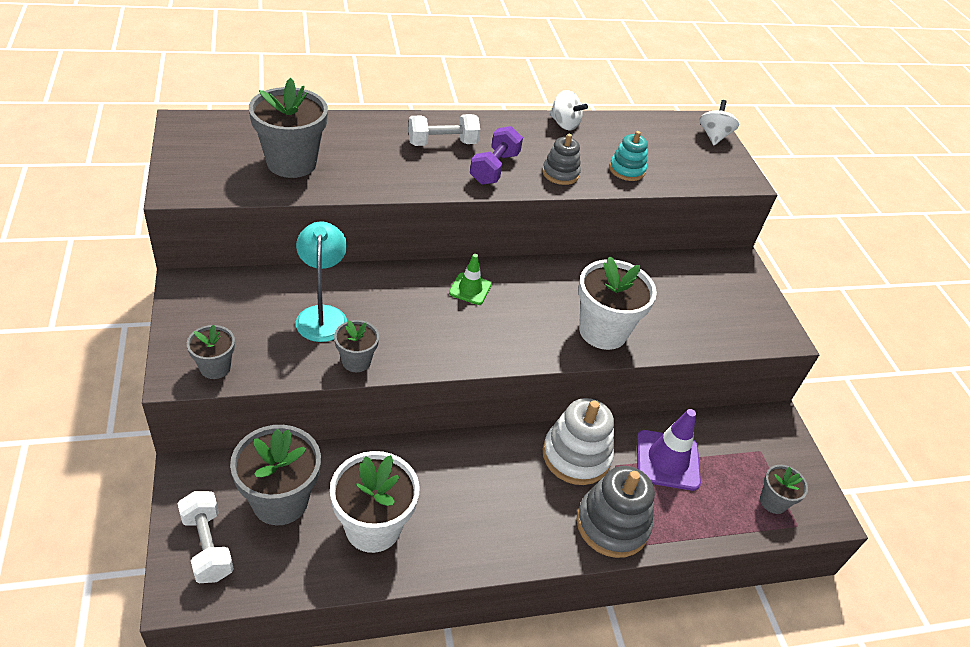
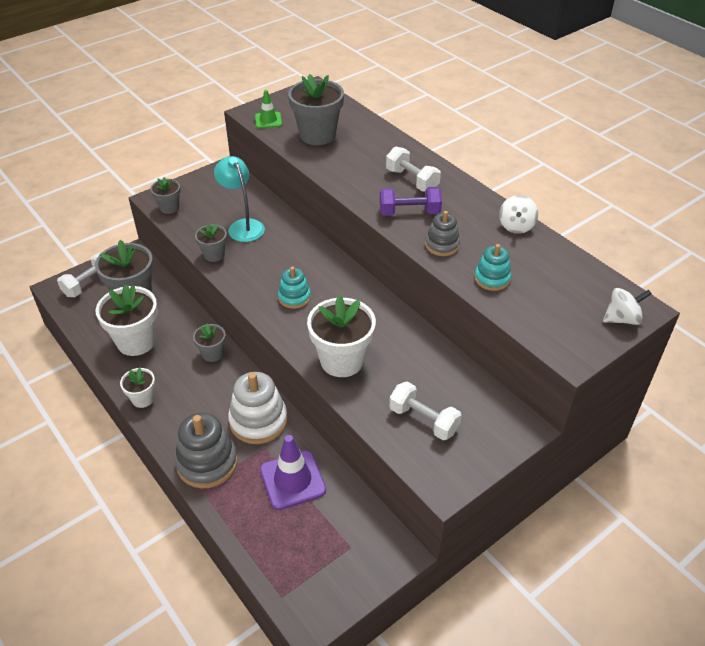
camera: 70 degrees right, 0 degrees up
turquoise lamp [296,221,347,342] -> turquoise lamp turned 90 degrees counterclockwise [214,156,265,242]
green traffic cone [449,254,492,305] -> green traffic cone moved to [255,90,282,128]
grey flower pot [760,465,808,514] -> grey flower pot moved to [193,323,226,362]
none -> white flower pot [120,367,155,408]
none -> turquoise stacking toy [278,267,311,309]
none -> white dumbbell [389,381,462,440]

